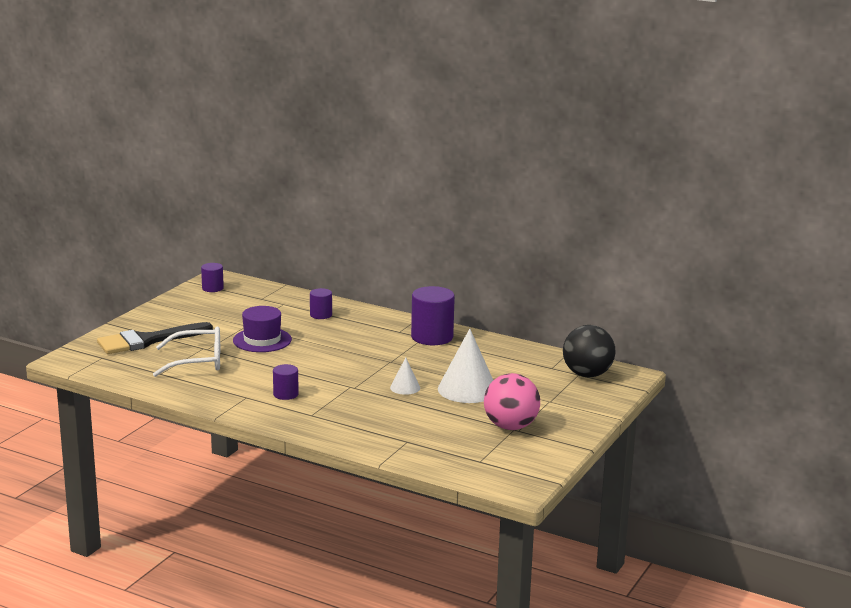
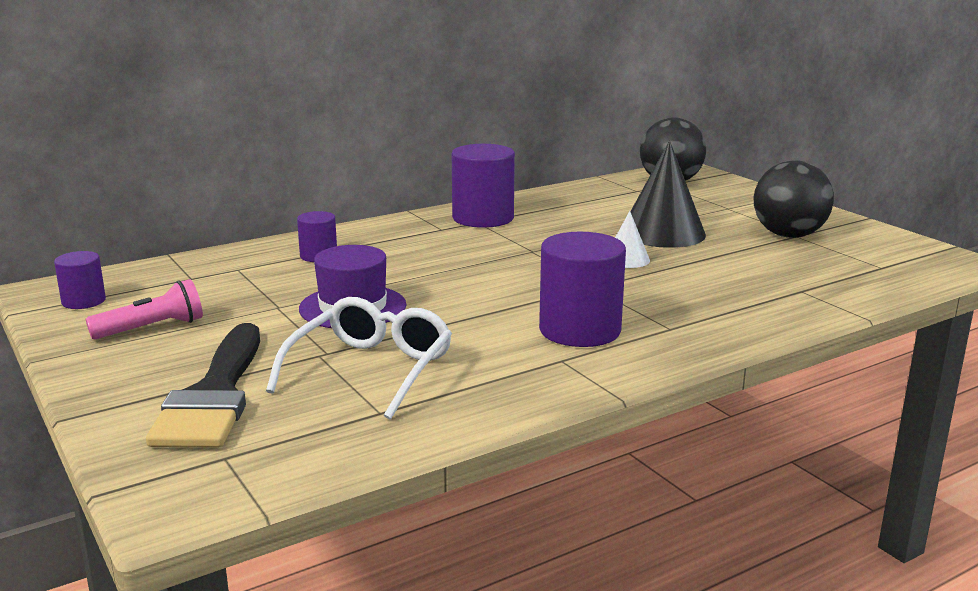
camera: 60 degrees left, 0 degrees up
purple cylinder [273,364,299,400] -> purple cylinder [539,232,626,347], size x1.84
white cone [438,329,493,403] -> black cone [630,141,706,248]
pink ball [484,373,540,430] -> black ball [754,160,834,238]
none -> pink flashlight [86,279,203,340]

